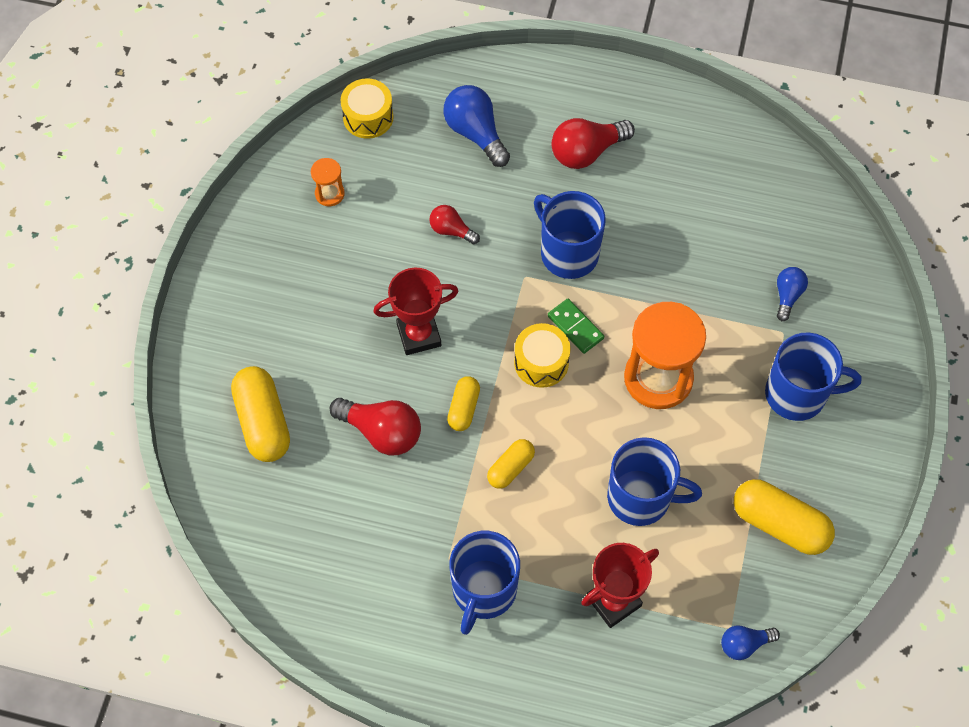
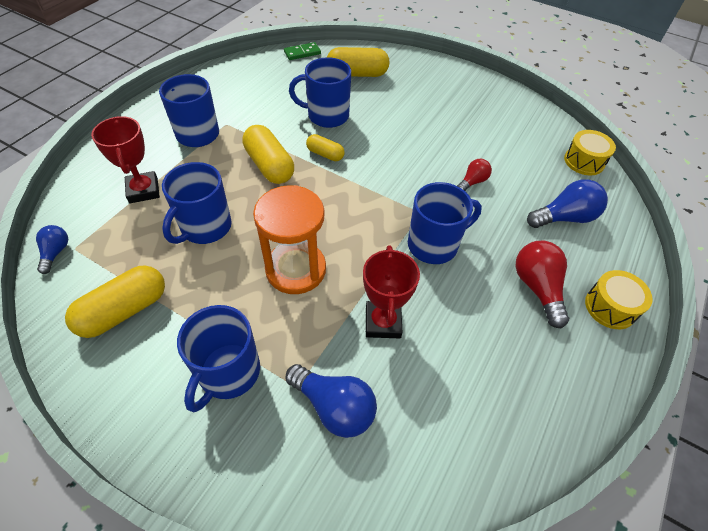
camera: 105 degrees right, 10 degrees down
orange hourglass [311,158,345,206] -> none
red light bulb [330,398,421,455] -> blue mug [289,57,351,128]
red trophy [373,268,459,355] -> red trophy moved to [363,245,420,338]
yellow capsule [487,439,535,489] -> yellow capsule [242,125,294,184], size x1.74
yellow drum [514,323,571,388] -> yellow drum moved to [585,270,653,329]
green domino [548,298,604,354] -> green domino moved to [284,42,321,60]
blue light bulb [777,267,808,321] -> blue light bulb [285,364,377,438], size x1.71

